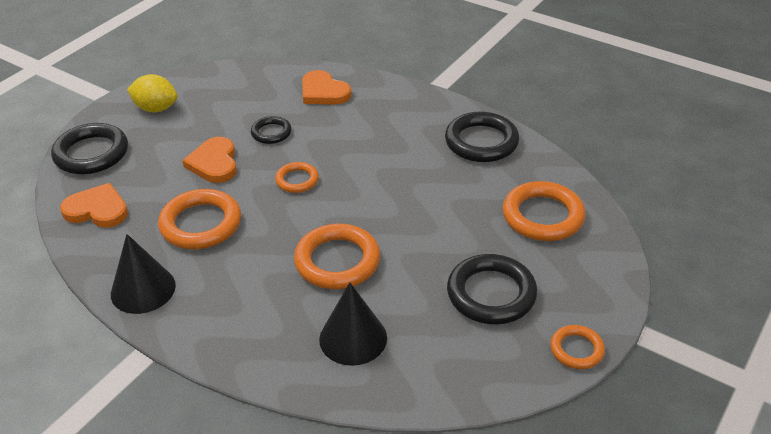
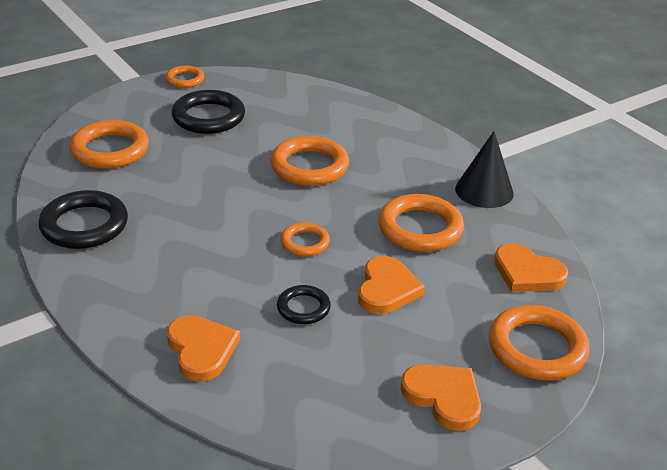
camera: 160 degrees left, 5 degrees down
black ring [51,123,128,174] -> orange ring [489,305,590,380]
yellow lemon [127,74,178,113] -> orange heart [400,365,481,431]
black cone [319,282,387,366] -> none

